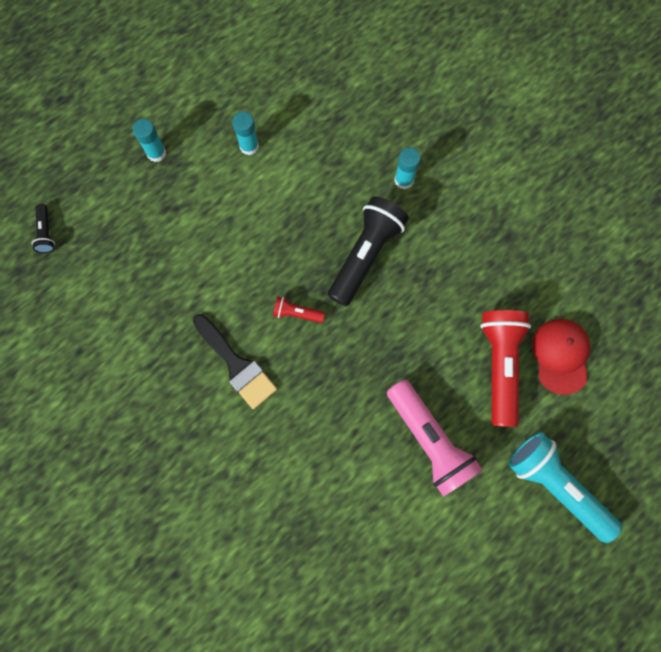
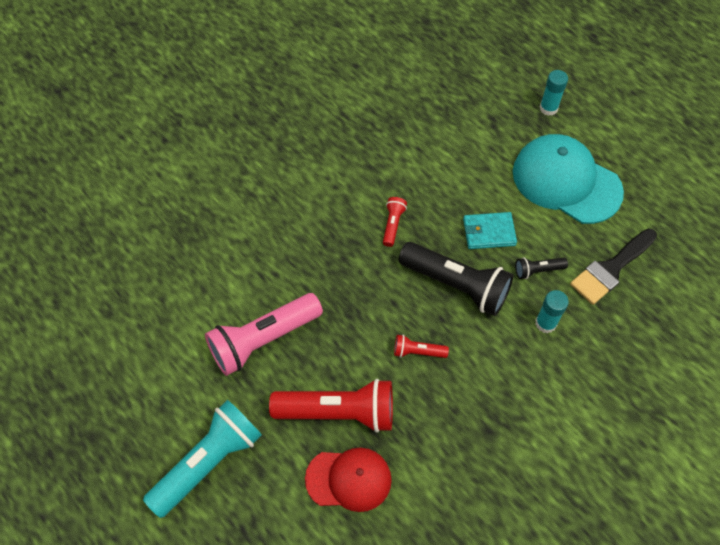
camera: 90 degrees right, 15 degrees down
black flashlight [32,204,55,253] -> black flashlight moved to [515,257,568,279]
black brush [193,314,277,409] -> black brush moved to [570,229,657,305]
turquoise glue stick [232,111,259,155] -> turquoise cap [513,134,624,224]
none -> red flashlight [394,335,449,358]
none -> turquoise wallet [463,212,517,249]

